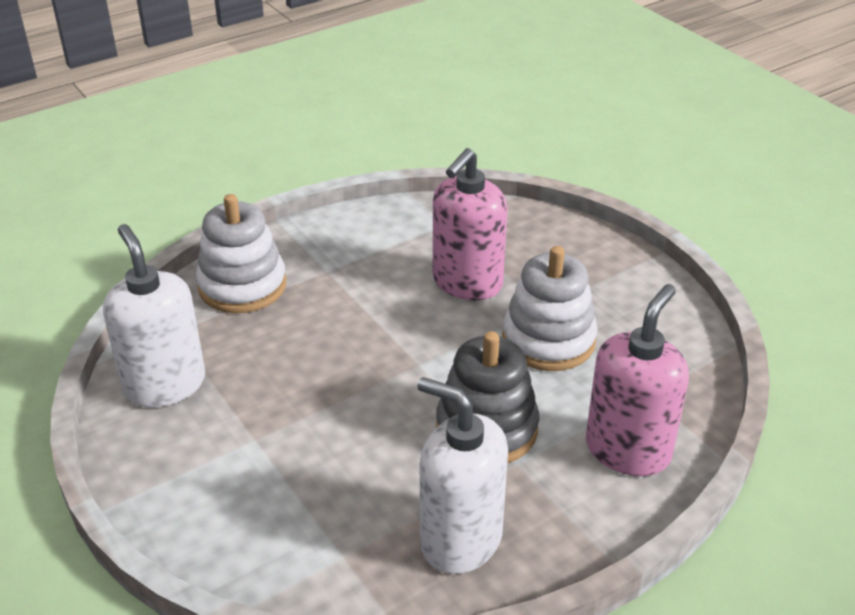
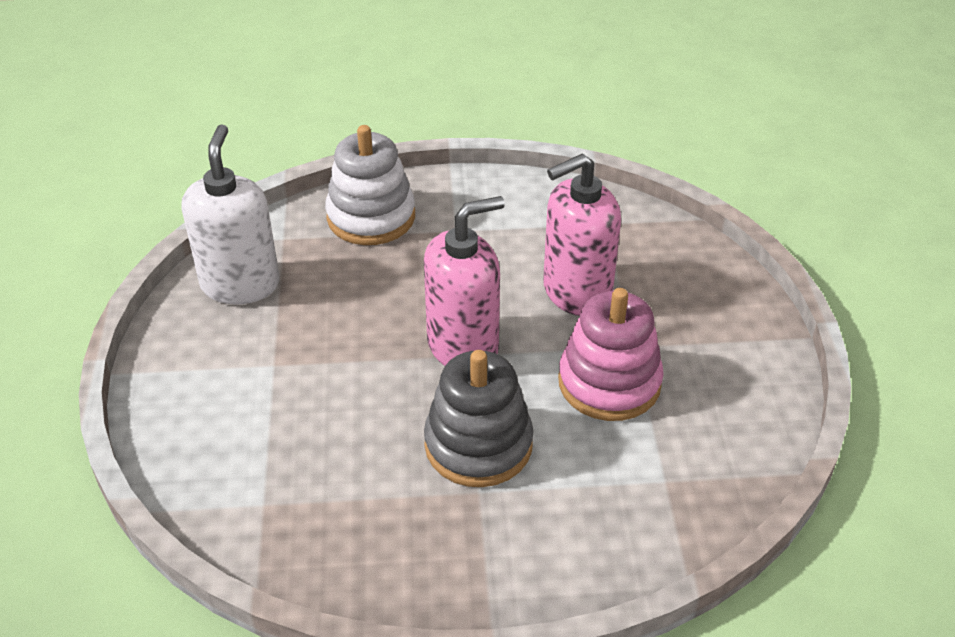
camera: 30 degrees right, 5 degrees up
white soap dispenser [417,377,508,574] -> none
white stacking toy [502,246,598,371] -> pink stacking toy [558,288,664,421]
pink soap dispenser [586,284,689,476] -> pink soap dispenser moved to [424,196,505,366]

